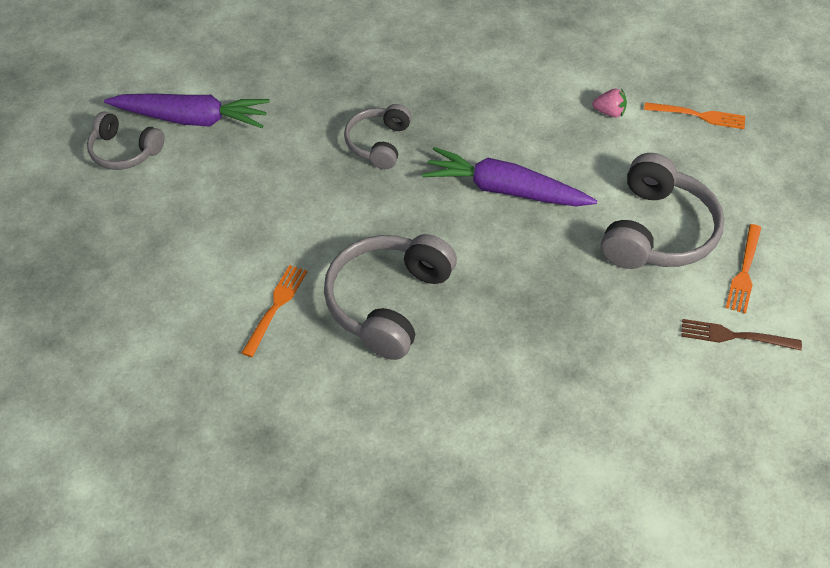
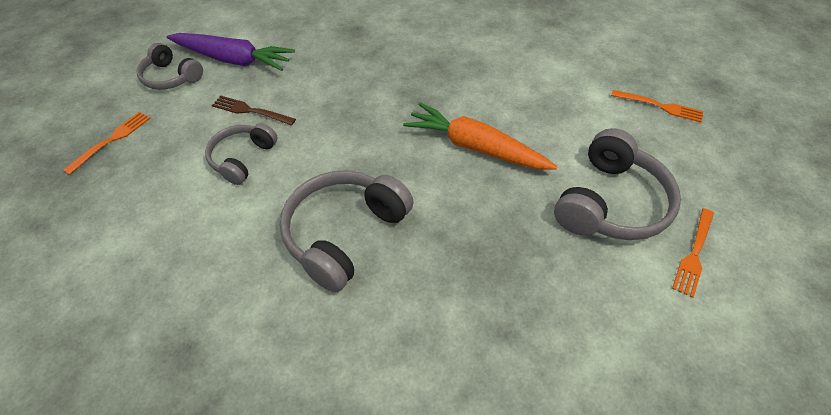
camera: 10 degrees right, 0 degrees up
orange fork [242,265,307,357] -> orange fork moved to [63,112,151,175]
grey headphones [344,104,412,169] -> grey headphones moved to [205,123,278,185]
purple carrot [422,147,597,206] -> orange carrot [403,102,558,170]
pink strawberry [592,89,627,118] -> none
brown fork [681,319,802,350] -> brown fork moved to [212,96,296,126]

